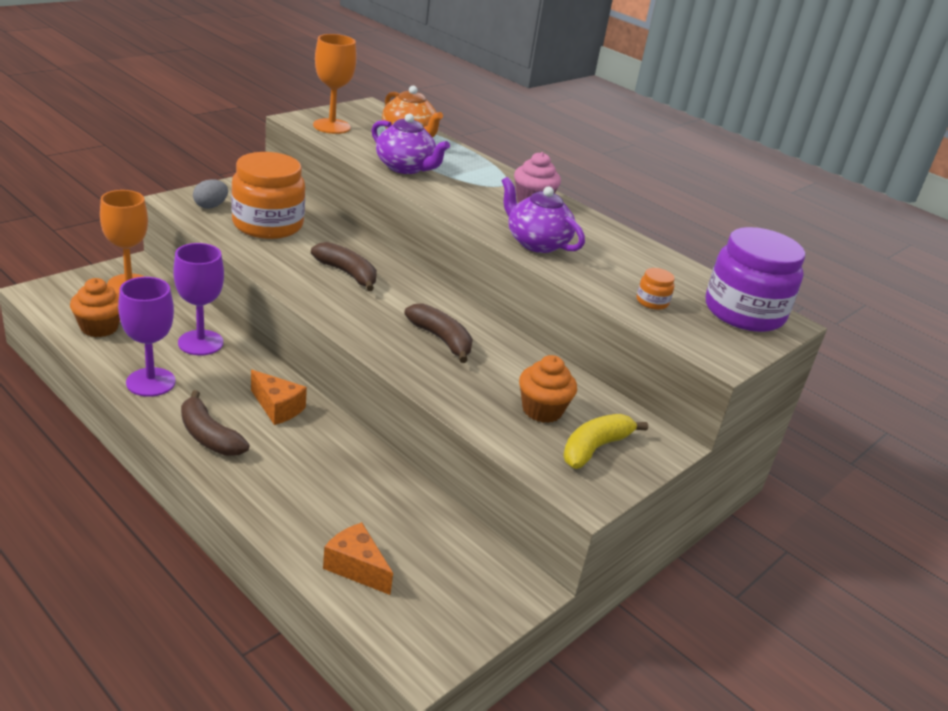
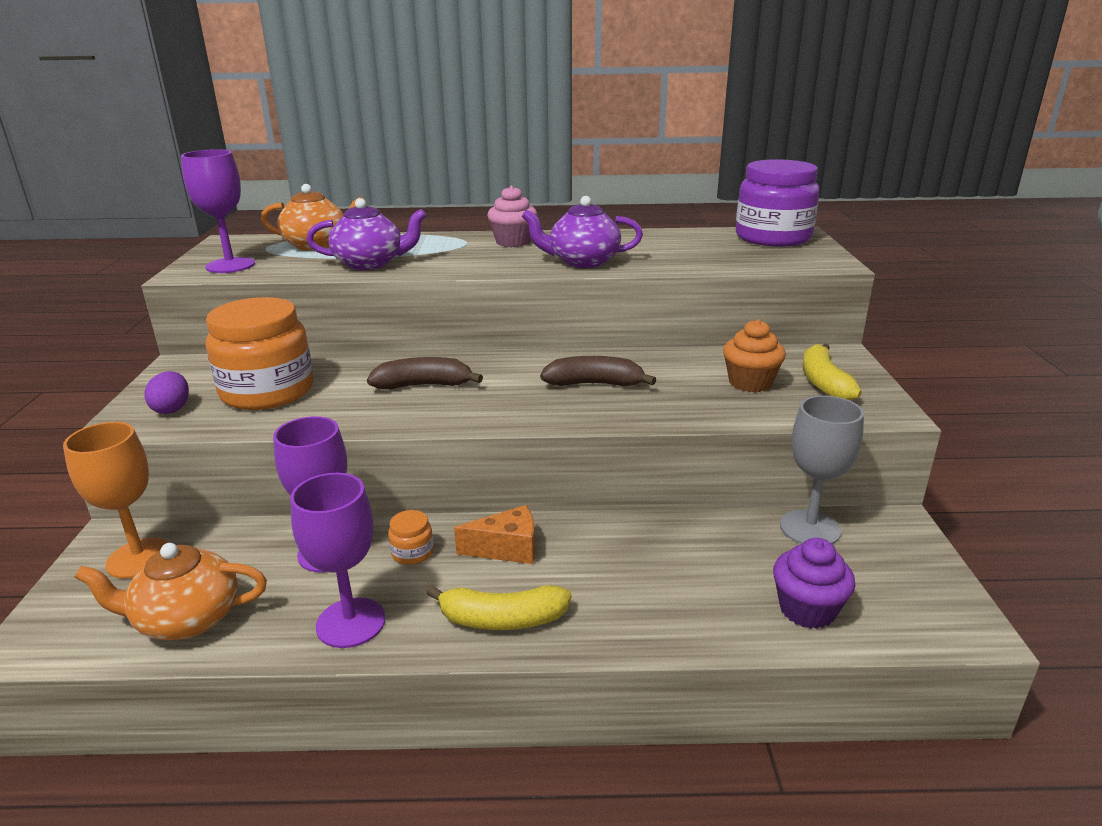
camera: 40 degrees left, 5 degrees down
orange cupcake [70,278,120,337] -> orange teapot [74,543,267,640]
brown banana [181,390,250,456] -> yellow banana [426,585,572,630]
grey egg [193,179,228,209] -> purple egg [144,371,189,414]
orange goblet [313,34,357,134] -> purple goblet [181,149,255,273]
orange cheese [323,522,393,595] -> purple cupcake [773,538,855,629]
orange jar [637,268,675,310] -> orange jar moved to [388,510,434,565]
none -> grey goblet [780,395,864,544]

